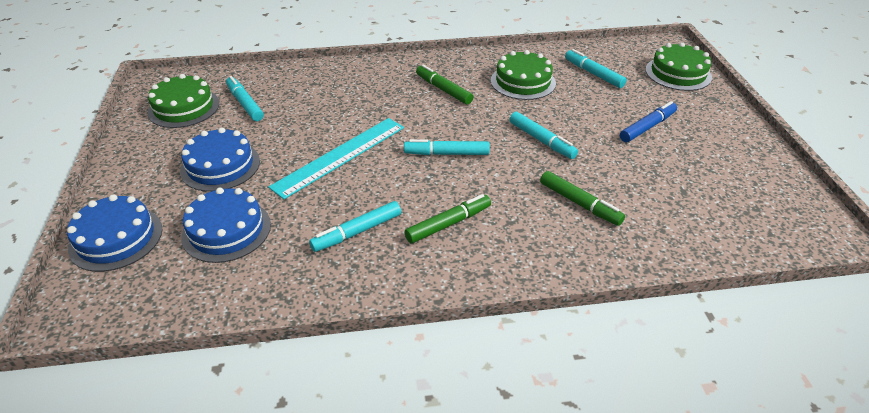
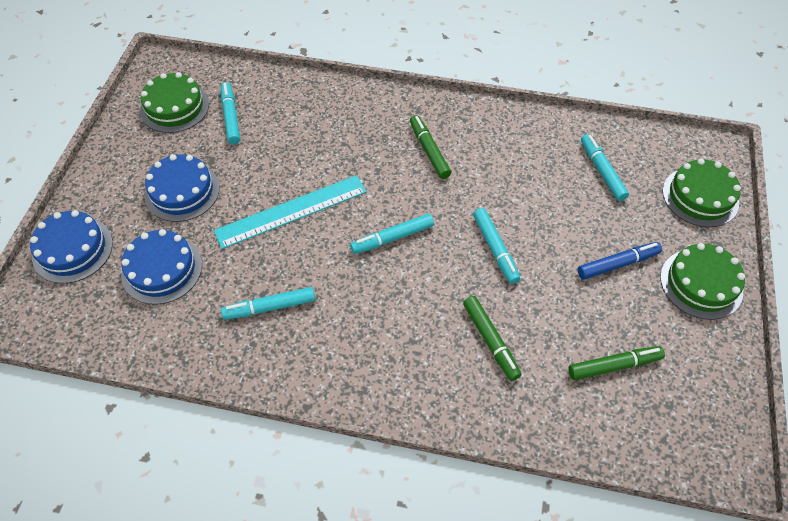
camera: 20 degrees right, 15 degrees up
turquoise marker [404,139,490,155] -> turquoise marker turned 45 degrees counterclockwise [350,213,434,254]
green marker [405,194,491,244] -> green marker moved to [568,346,665,380]
green cake [491,50,556,100] -> green cake moved to [660,243,745,320]

